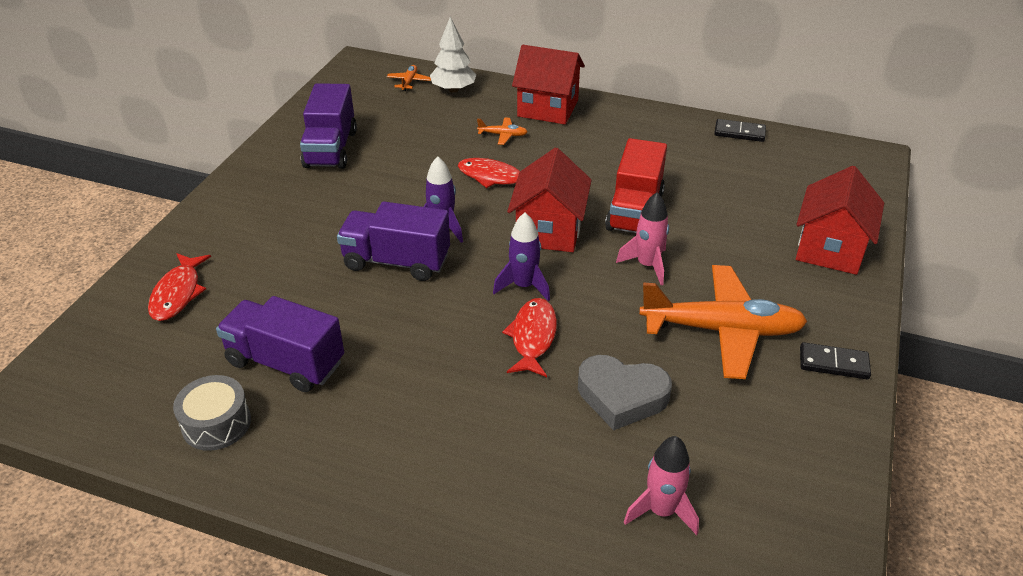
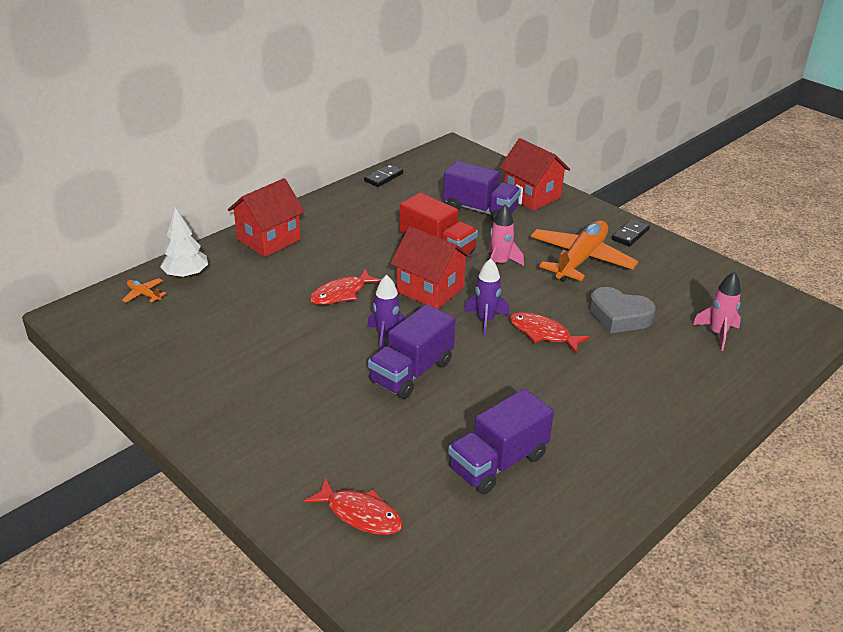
camera: 65 degrees left, 5 degrees down
grey drum [173,375,251,451] -> none
purple truck [300,83,357,169] -> purple truck moved to [443,161,521,222]
orange plane [477,117,528,145] -> none
grey heart [578,355,672,431] -> grey heart turned 75 degrees clockwise [589,287,656,334]

